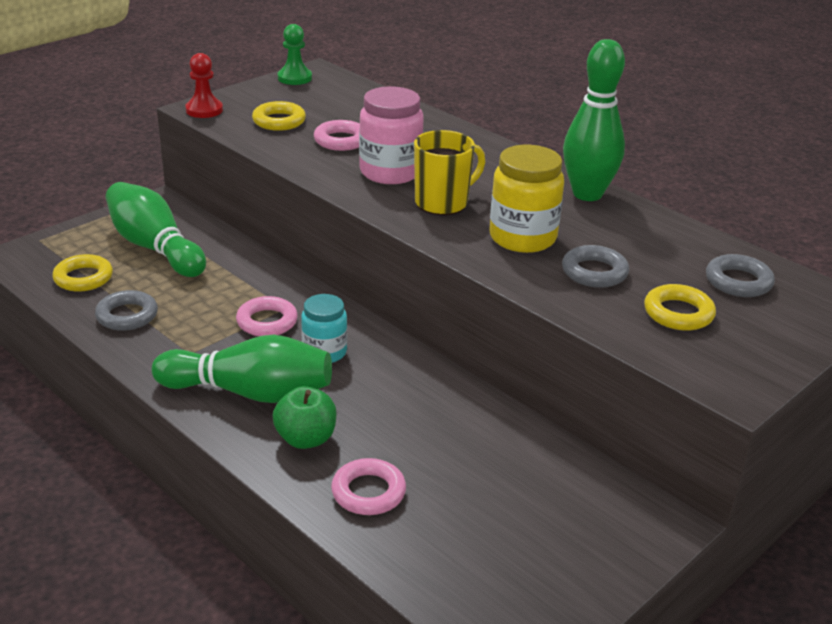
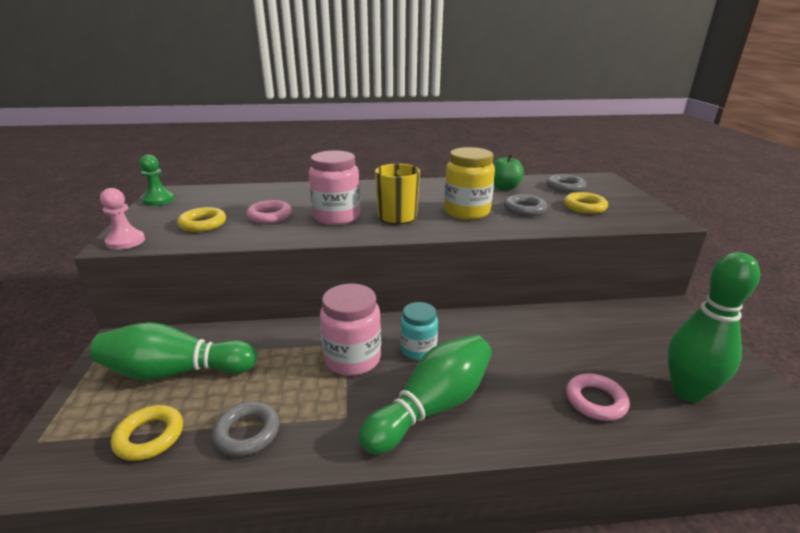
camera: 50 degrees left, 5 degrees down
red pawn [185,53,223,118] -> pink pawn [100,188,145,250]
pink ring [236,296,298,336] -> pink jar [320,284,381,376]
green apple [273,386,337,449] -> green apple moved to [493,154,524,190]
green bowling pin [563,39,625,201] -> green bowling pin moved to [667,252,760,403]

